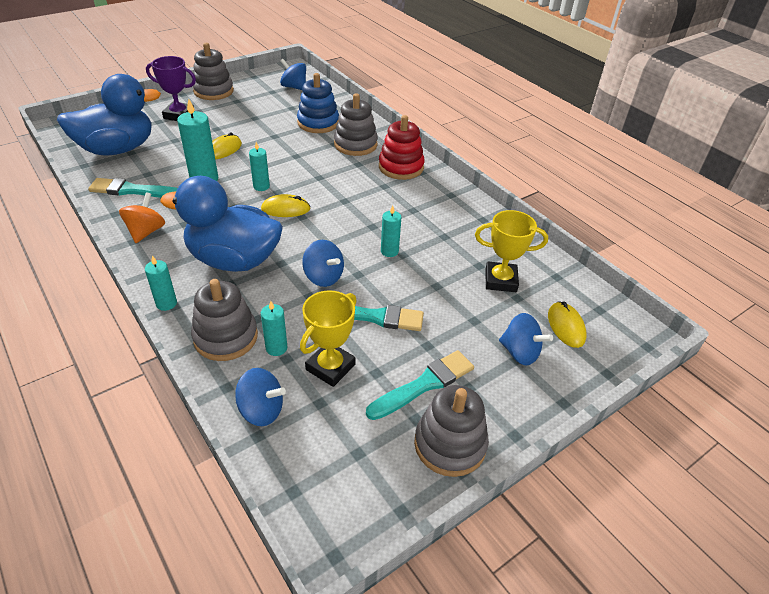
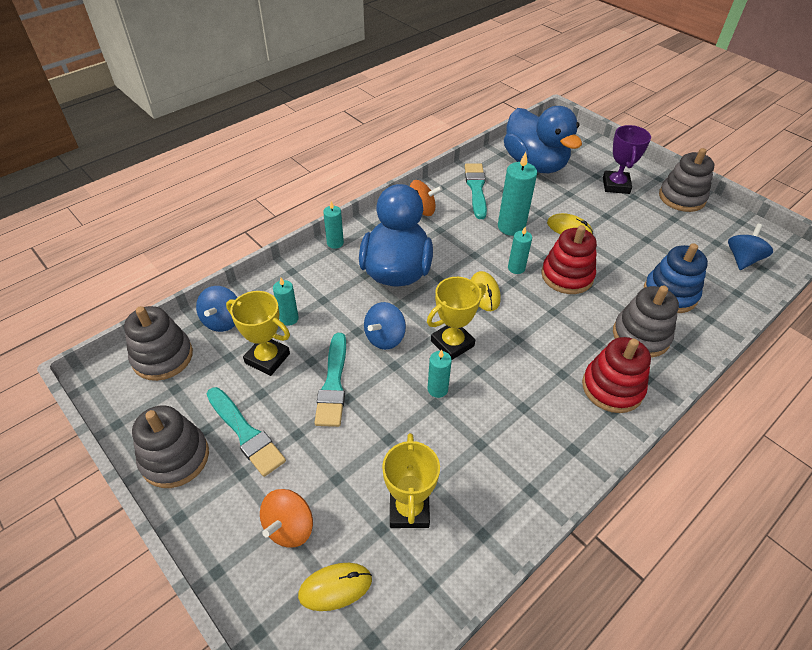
camera: 85 degrees right, 5 degrees up
grey stacking toy [191,279,258,361] -> grey stacking toy moved to [124,306,193,381]
blue spinning top [499,313,553,366] -> orange spinning top [260,489,313,547]
none -> yellow trophy [427,277,486,360]
none -> red stacking toy [541,225,597,294]

